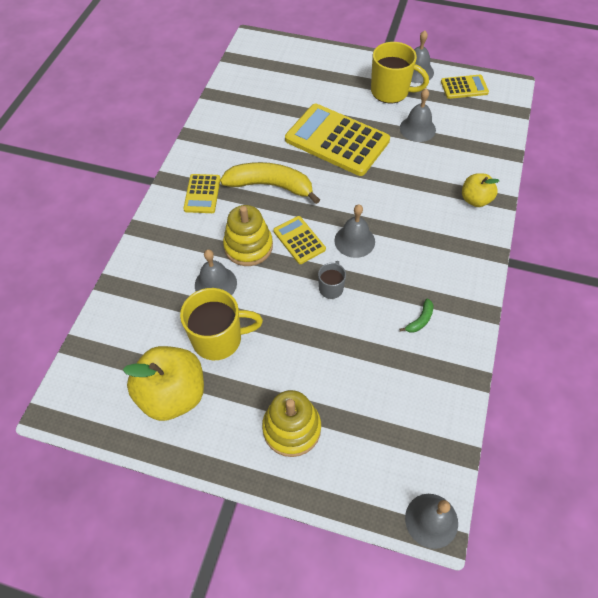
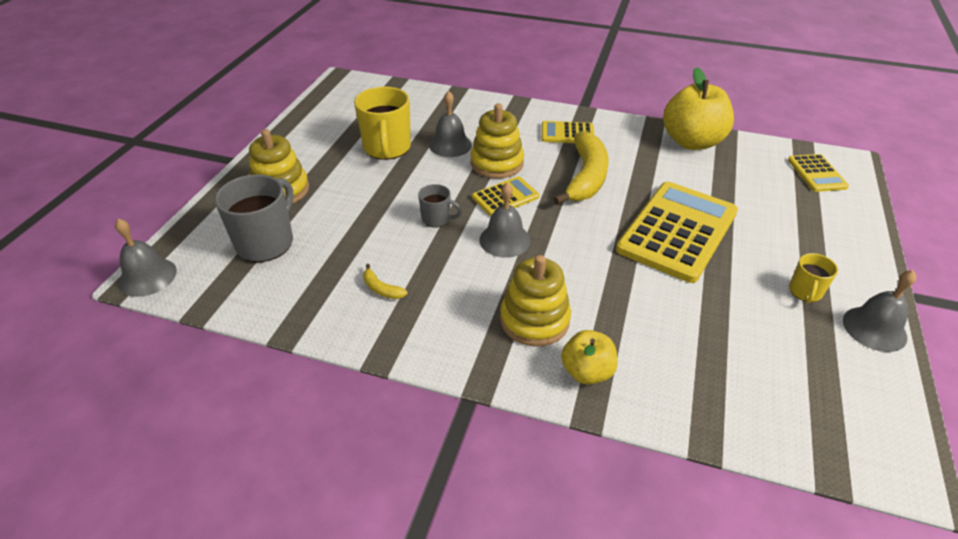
camera: 90 degrees right, 15 degrees down
yellow apple [123,346,204,421] -> yellow apple moved to [663,67,734,150]
yellow mug [371,42,429,103] -> yellow mug [789,253,838,303], size x0.52
green banana [399,298,433,333] -> yellow banana [363,264,408,299]
grey bell [400,89,436,142] -> none
yellow calculator [441,75,489,99] -> yellow calculator moved to [788,154,849,192]
none -> grey mug [214,174,294,262]
none -> yellow stacking toy [500,255,571,347]

